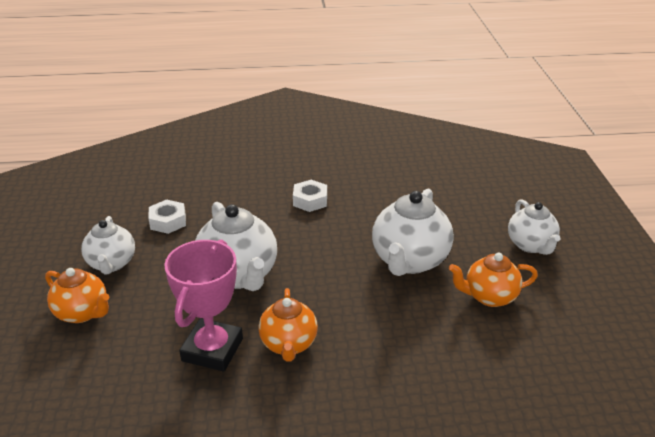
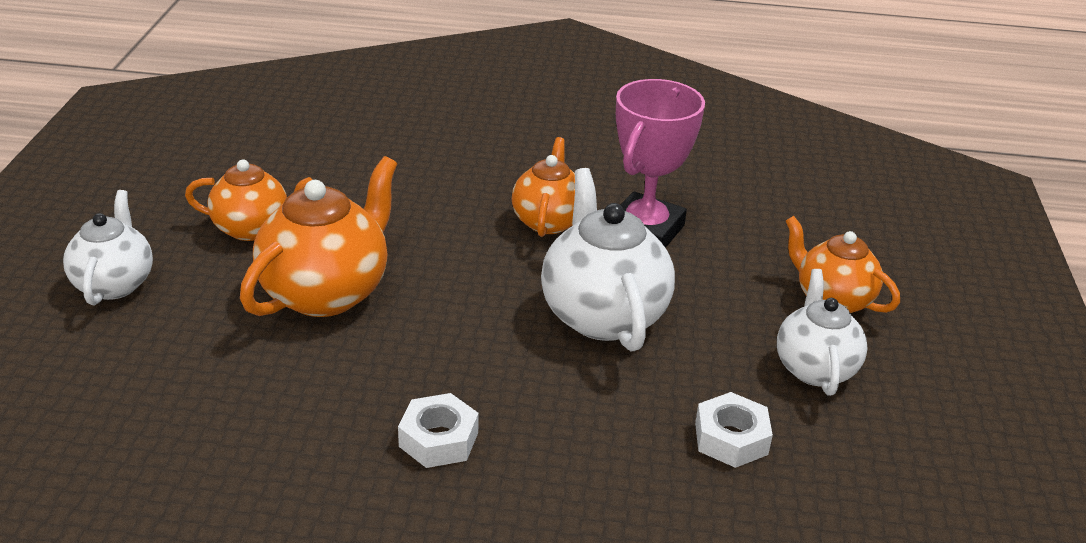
camera: 170 degrees left, 0 degrees up
white teapot [372,189,454,276] -> orange teapot [240,156,397,317]

